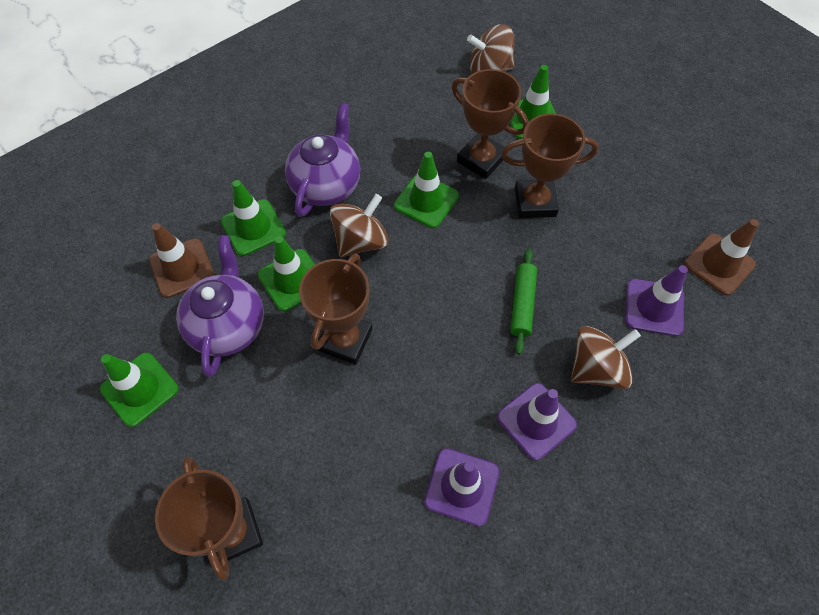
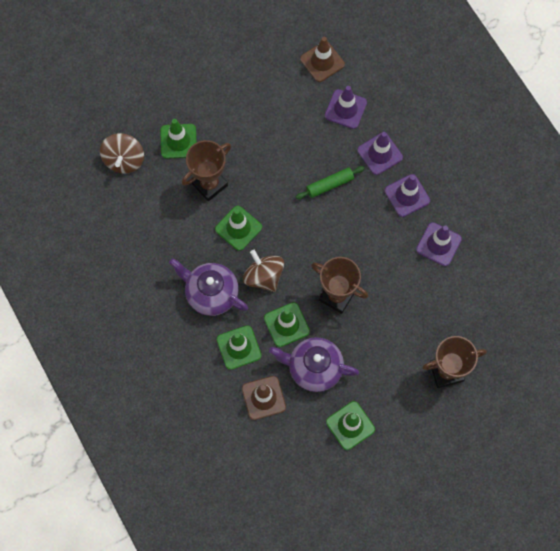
camera: 80 degrees left, 10 degrees up
brown trophy [501,114,599,218] -> none
green rolling pin [510,249,537,355] -> green rolling pin turned 45 degrees counterclockwise [296,166,365,199]
brown spinning top [571,326,641,389] -> purple traffic cone [357,132,403,175]

